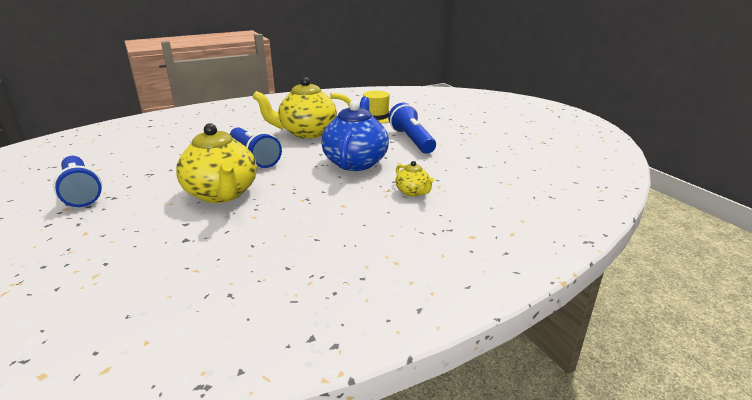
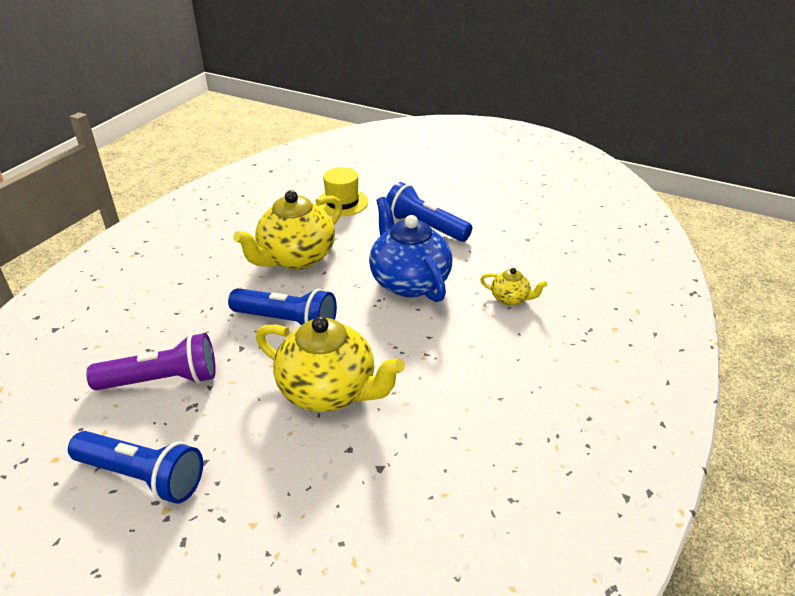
camera: 35 degrees left, 10 degrees up
none -> purple flashlight [86,333,216,390]

